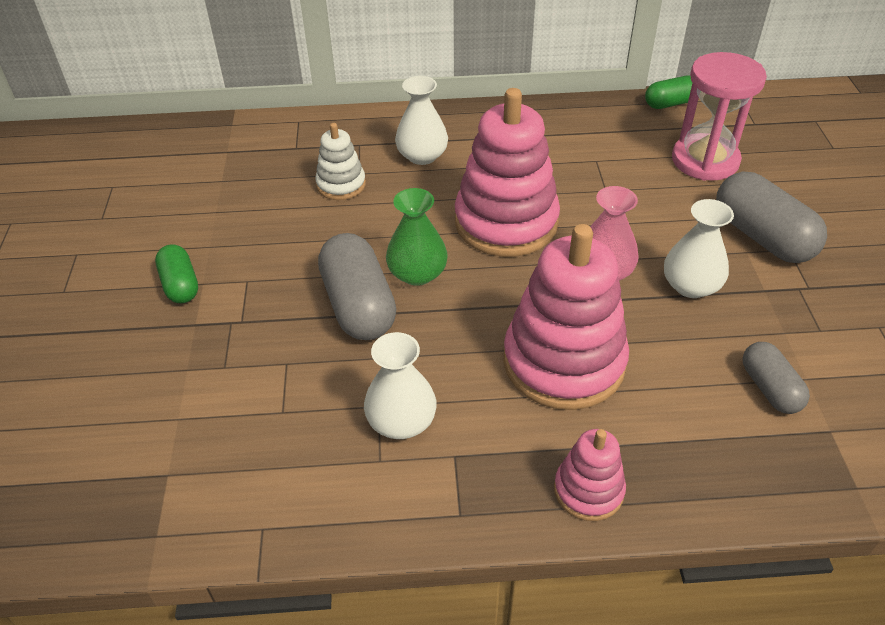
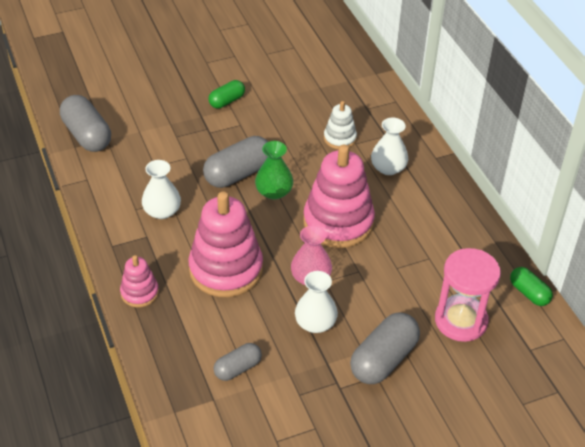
camera: 70 degrees right, 0 degrees up
none -> grey capsule [60,95,111,152]

